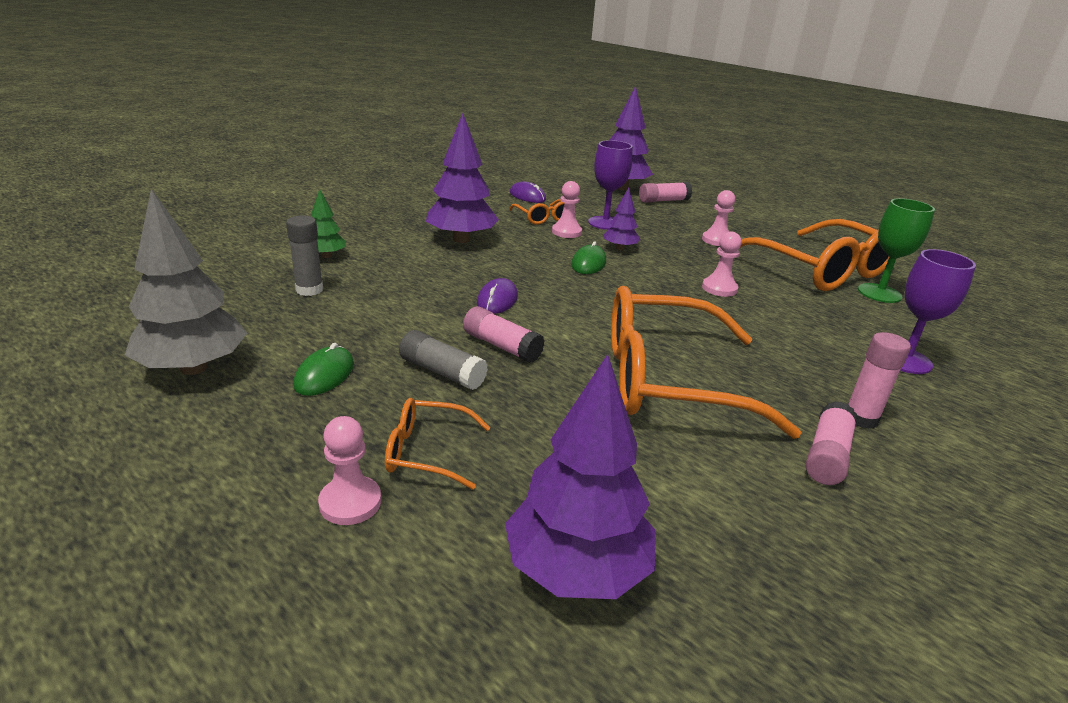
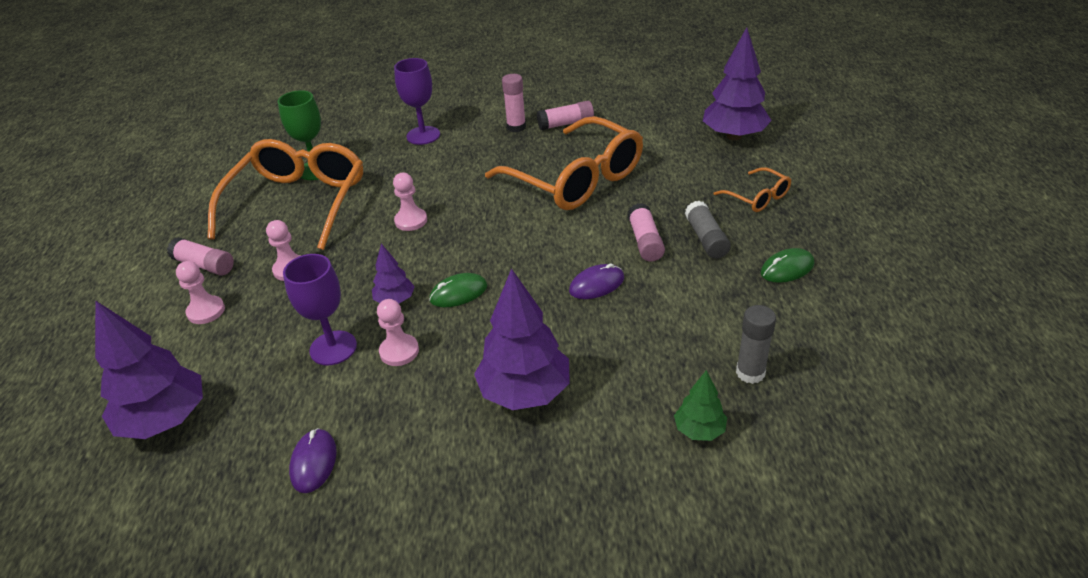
camera: 130 degrees left, 10 degrees up
grey tree [125,189,247,375] -> none
pink pawn [318,416,381,525] -> pink pawn moved to [176,261,225,324]
orange glasses [509,199,564,225] -> none
pink glue stick [639,182,692,203] -> pink glue stick moved to [167,237,234,276]

